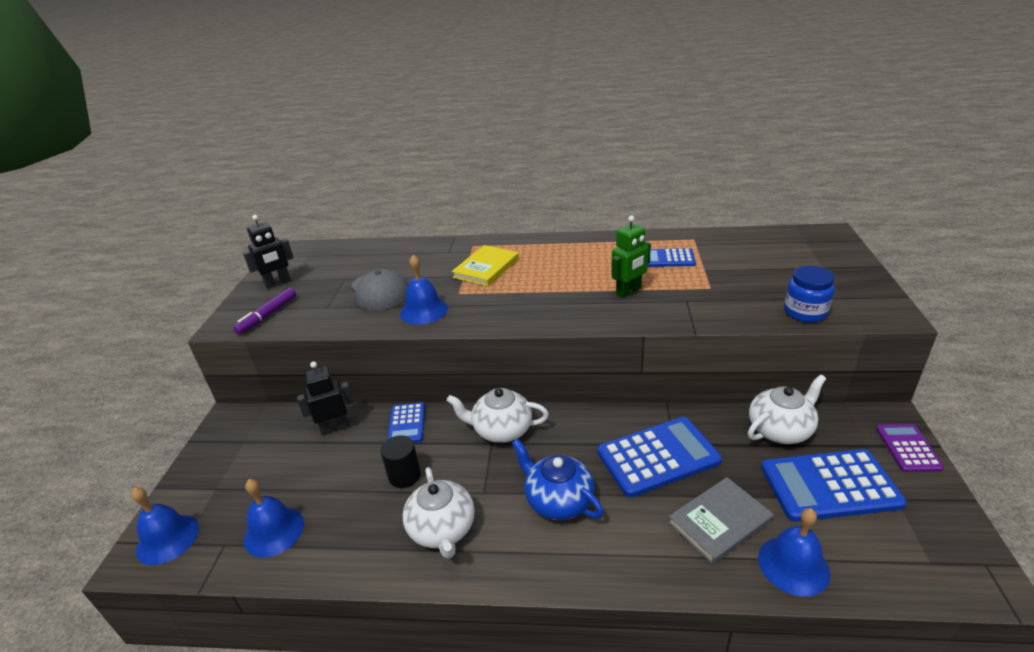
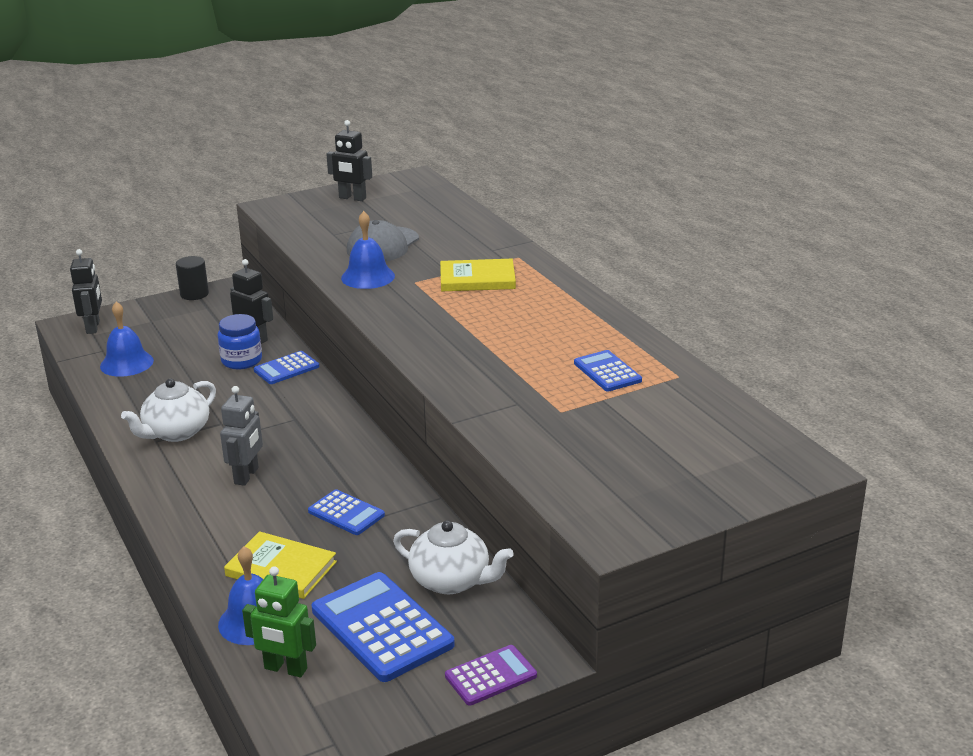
camera: 55 degrees right, 5 degrees down
blue bell [131,487,199,565] -> black robot [70,249,102,334]
purple marker [233,288,296,335] -> none
black cylinder [381,435,421,488] -> black cylinder moved to [176,256,209,300]
white teapot [446,388,549,443] -> none
blue teapot [512,439,604,520] -> grey robot [220,386,263,486]
blue calculator [597,417,722,497] -> blue calculator [308,489,385,535], size x0.56
green robot [611,216,651,298] -> green robot moved to [242,566,316,677]
grey book [668,477,774,565] -> yellow book [224,531,337,599]
blue jar [784,266,835,322] -> blue jar moved to [218,314,262,369]

